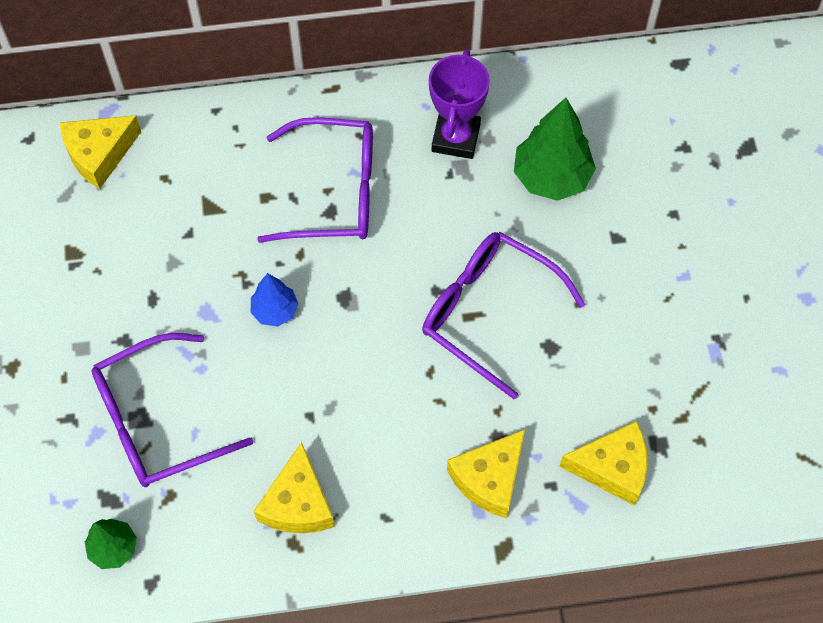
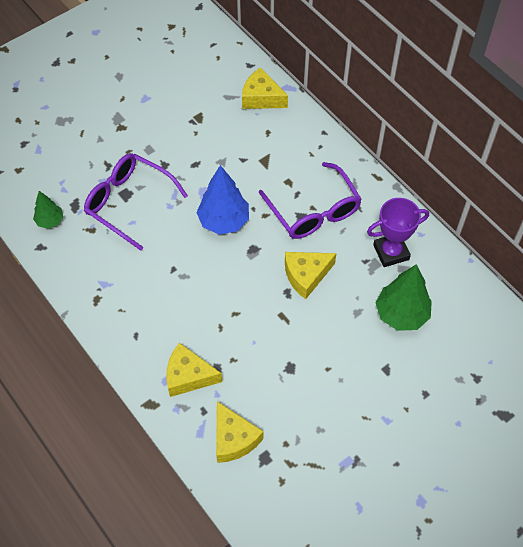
camera: 60 degrees right, 5 degrees down
blue tree [251,273,298,326] -> blue tree [196,165,249,235], size x1.76
yellow cheese [254,442,335,533] -> yellow cheese moved to [285,252,336,299]
purple glasses [422,232,586,399] -> none

